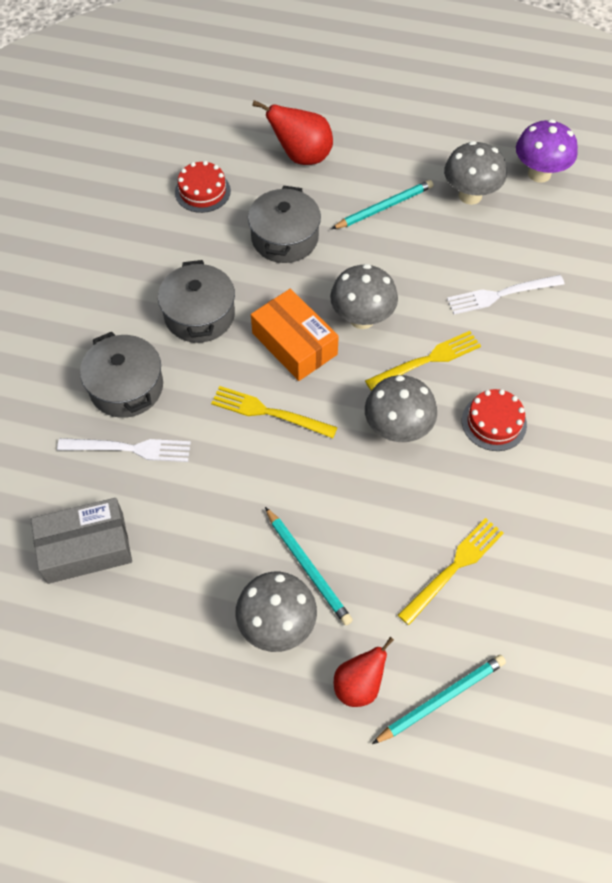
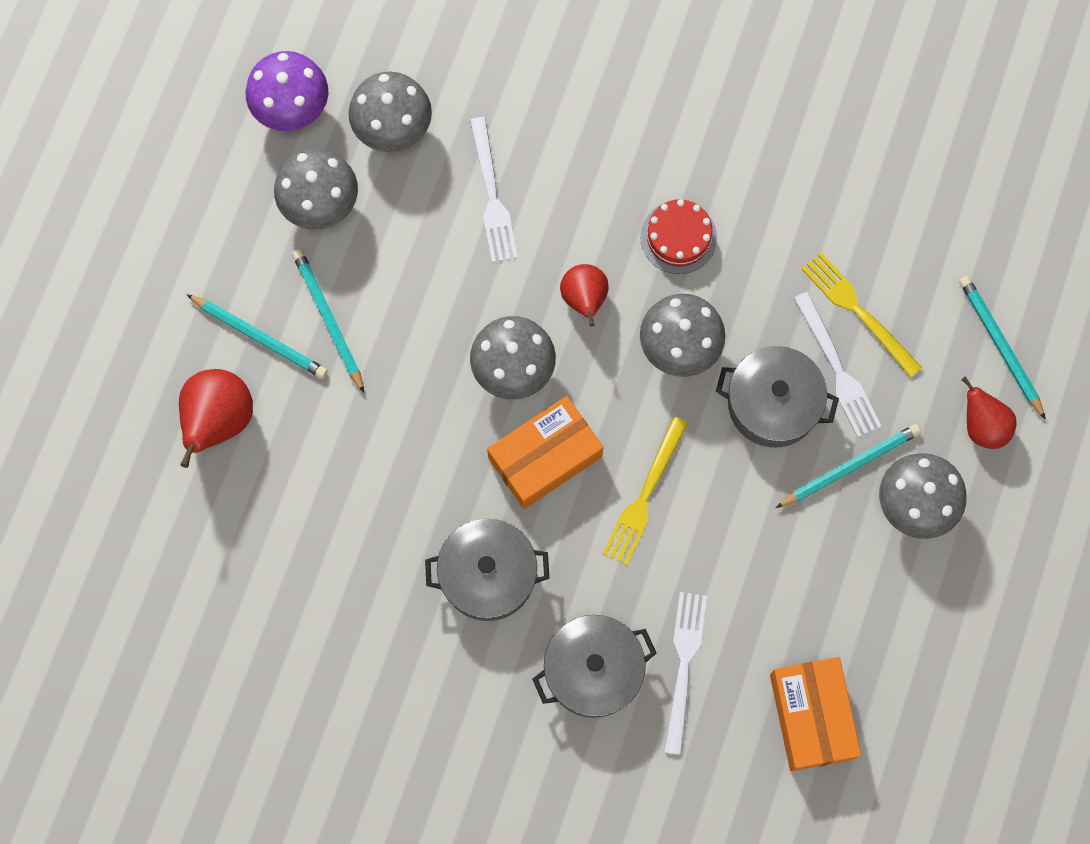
camera: 85 degrees left, 15 degrees up
grey box [31,498,132,584] -> orange box [770,657,861,771]
red cake [175,161,231,213] -> none
grey pot [248,186,321,263] -> grey pot moved to [716,346,839,447]
yellow fork [365,331,481,391] -> red pear [560,264,609,327]
none -> turquoise pencil [186,294,328,378]
none -> grey mushroom [348,71,432,152]
none -> white fork [794,292,881,437]

